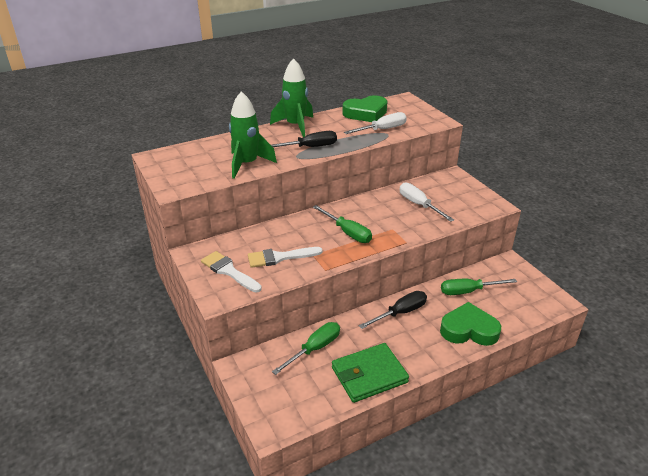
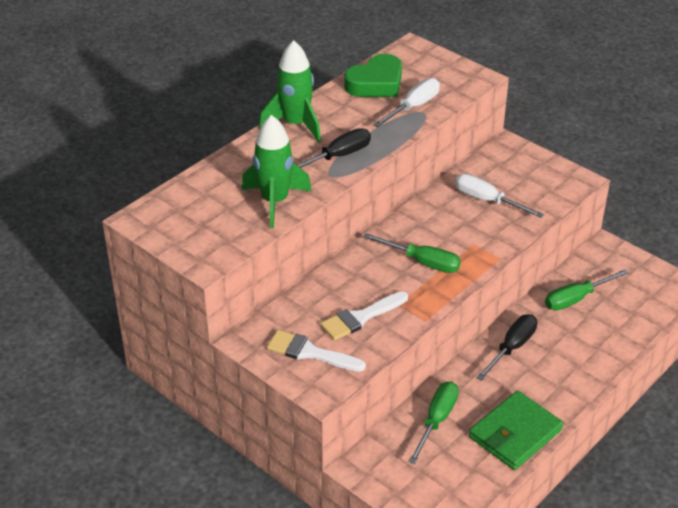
camera: 20 degrees left, 5 degrees up
green heart [440,302,501,346] -> none

